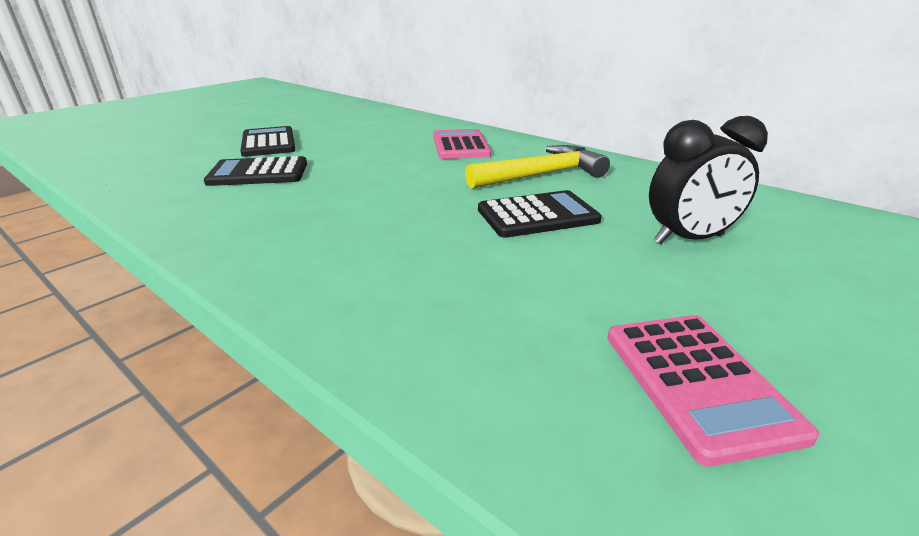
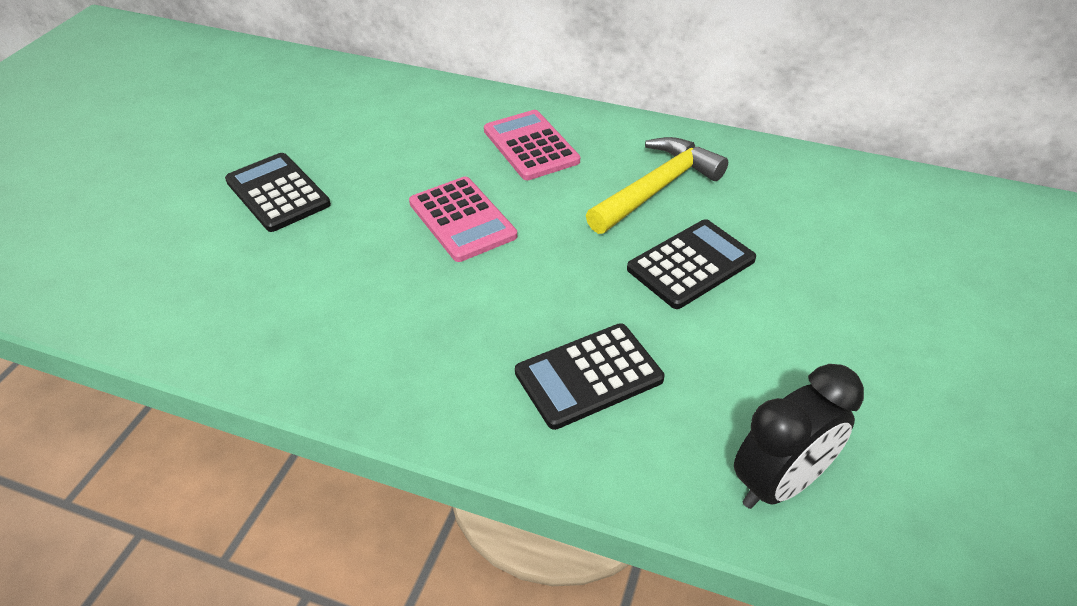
camera: 20 degrees left, 15 degrees up
black calculator [204,156,307,186] -> black calculator moved to [515,323,664,430]
pink calculator [607,315,820,466] -> pink calculator moved to [409,177,517,262]
black clock [649,116,768,244] -> black clock moved to [734,364,864,509]

